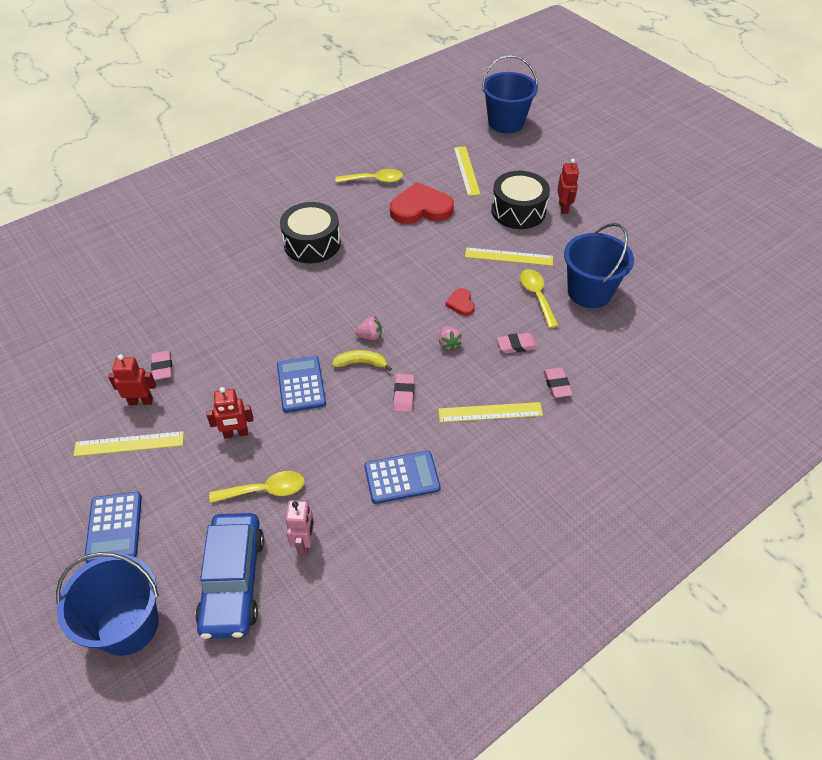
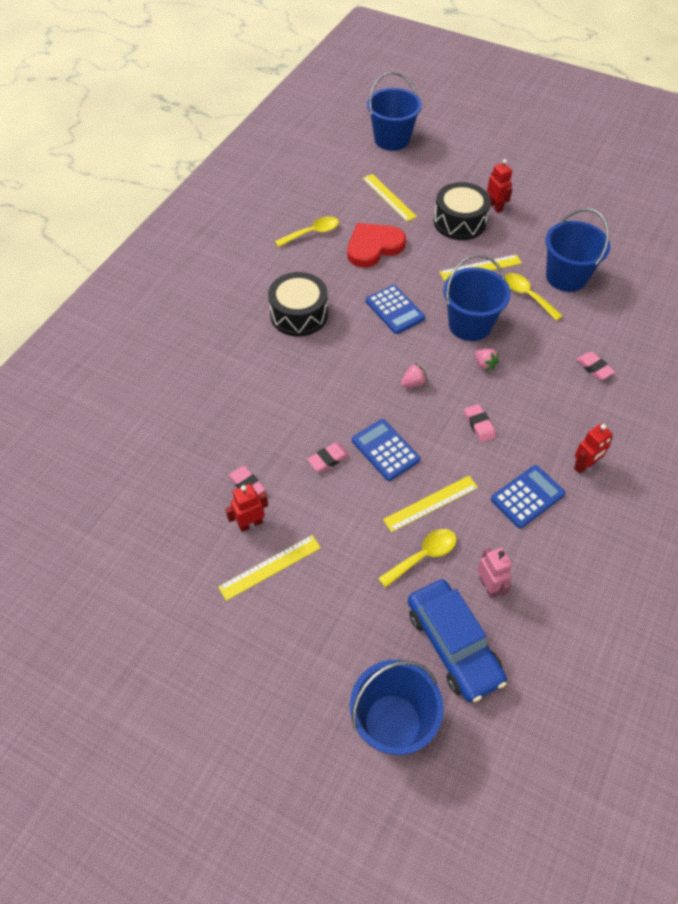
camera: 25 degrees left, 5 degrees up
blue calculator [85,492,142,563] -> blue calculator moved to [366,285,425,334]
red robot [206,387,253,438] -> red robot moved to [574,424,613,474]
yellow banana [332,350,392,371] -> none
yellow ruler [438,402,543,422] -> yellow ruler moved to [383,476,478,532]
red heart [445,288,475,316] -> blue bucket [443,255,511,341]
pink eraser [497,333,538,353] -> pink eraser moved to [307,443,349,472]

